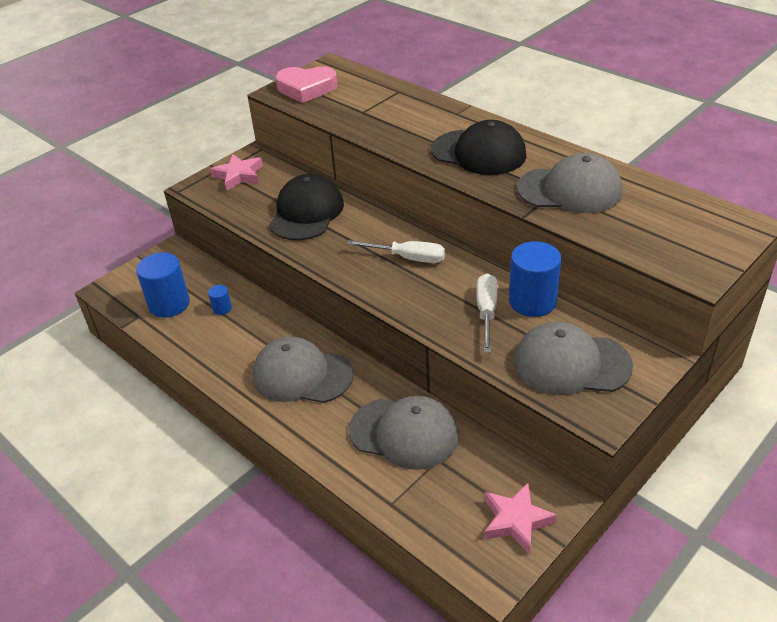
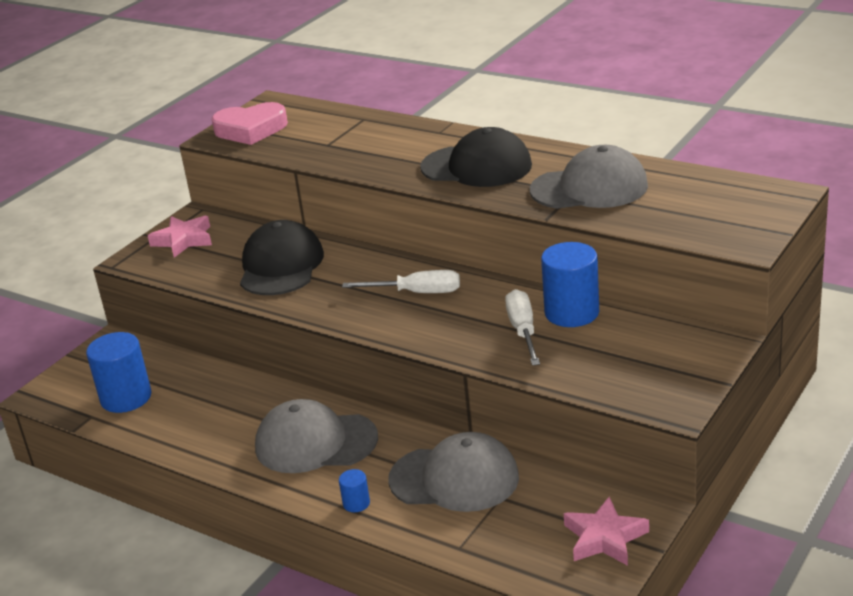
camera: 10 degrees left, 10 degrees down
blue cylinder [208,285,232,315] -> blue cylinder moved to [339,469,370,512]
grey cap [514,321,633,395] -> none

